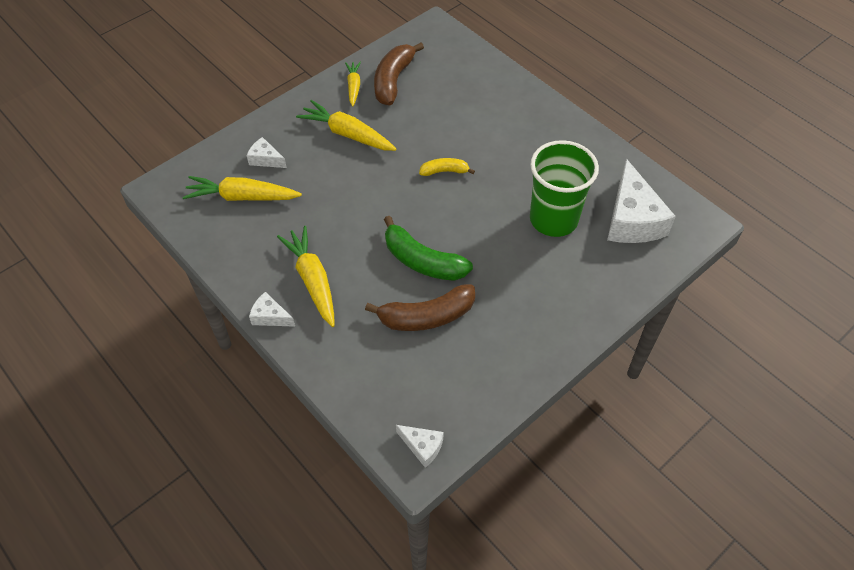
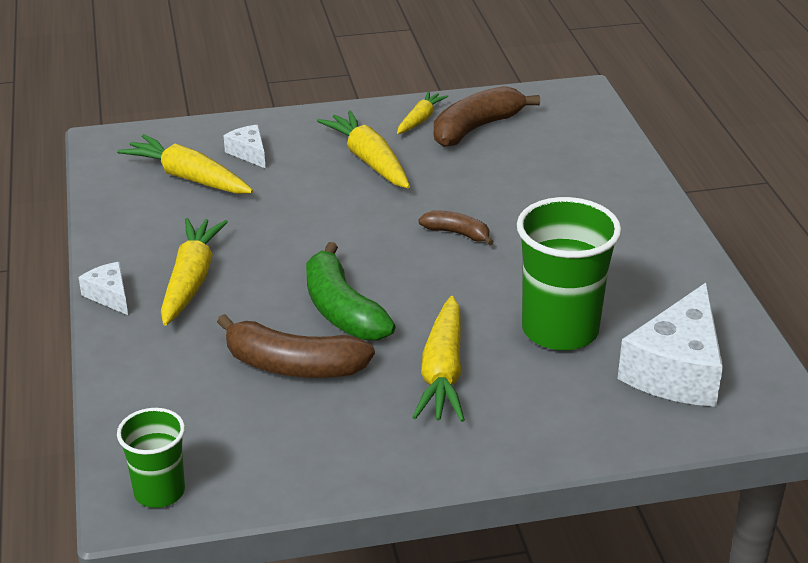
camera: 30 degrees right, 20 degrees down
white cheese [396,425,444,468] -> green cup [117,408,185,508]
yellow banana [419,158,475,176] -> brown banana [419,210,493,246]
none -> yellow carrot [412,296,465,422]

